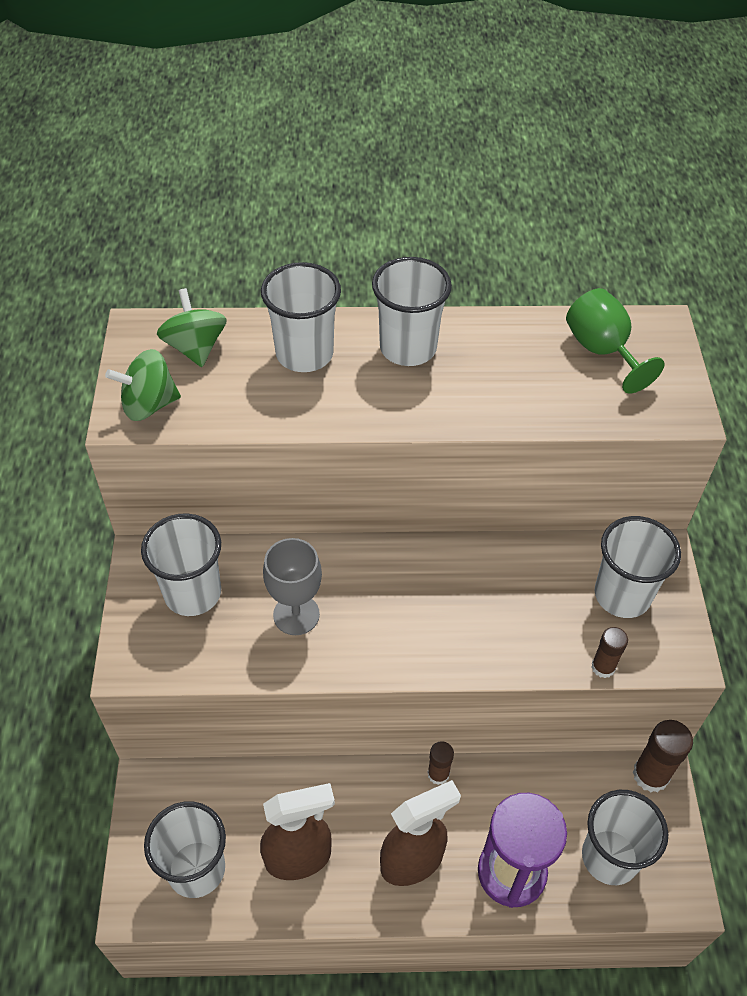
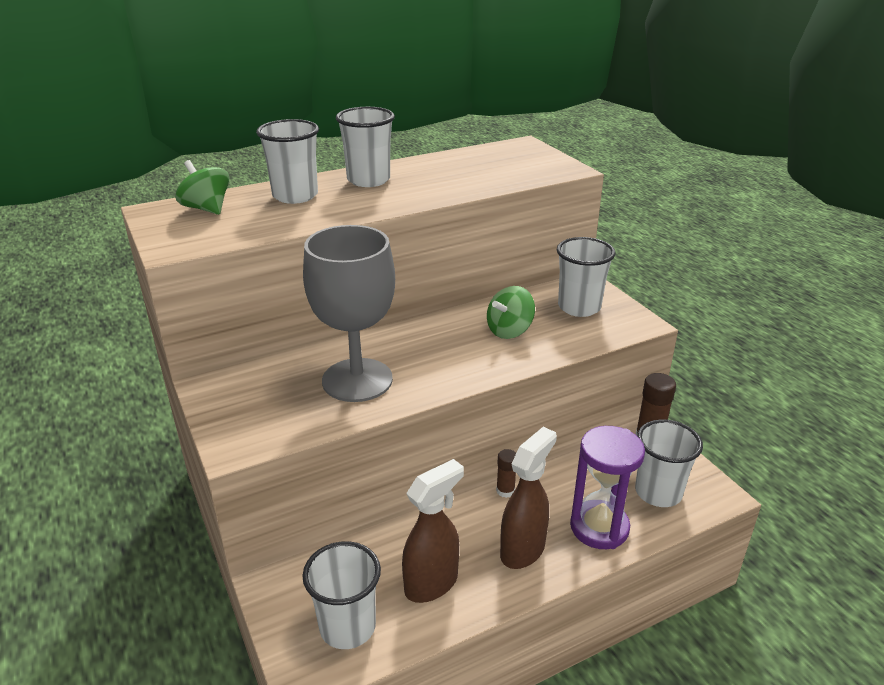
camera: 25 degrees left, 20 degrees down
green spinning top [105,349,181,421] -> green spinning top moved to [487,286,535,339]
white cup [141,513,221,616] -> none
grey goblet [263,538,322,635] -> grey goblet [303,225,395,402], size x1.78
green goblet [566,288,665,394] -> none
brown glue stick [591,627,628,678] -> none

